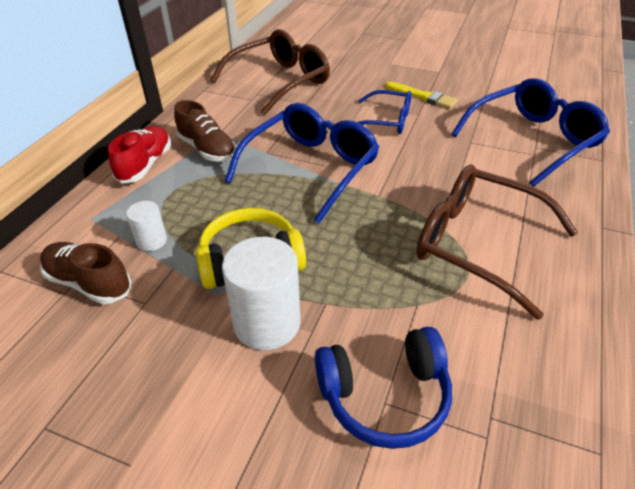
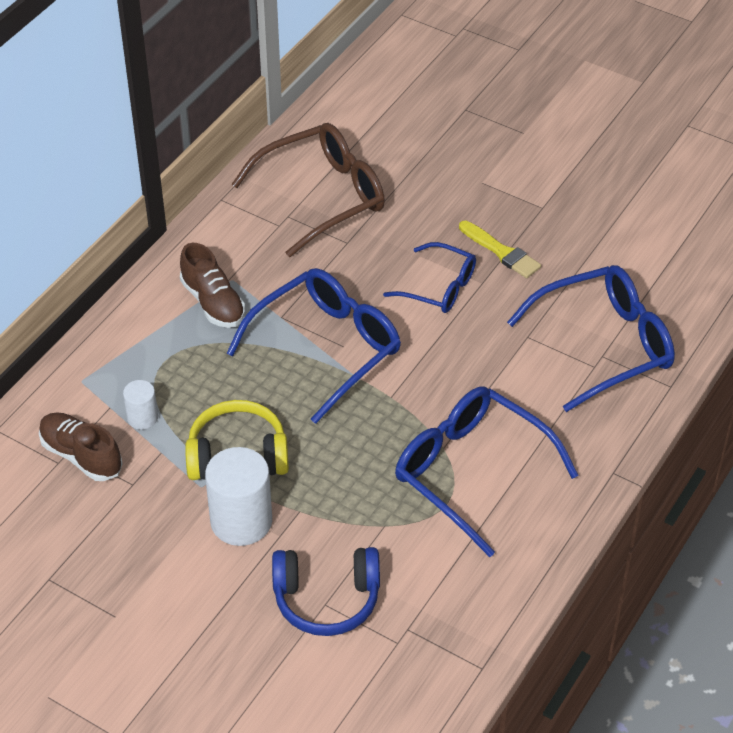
camera: 10 degrees right, 5 degrees up
red shoe [108,126,171,184] -> none
brown glasses [416,164,578,320] -> blue glasses [395,387,579,557]

